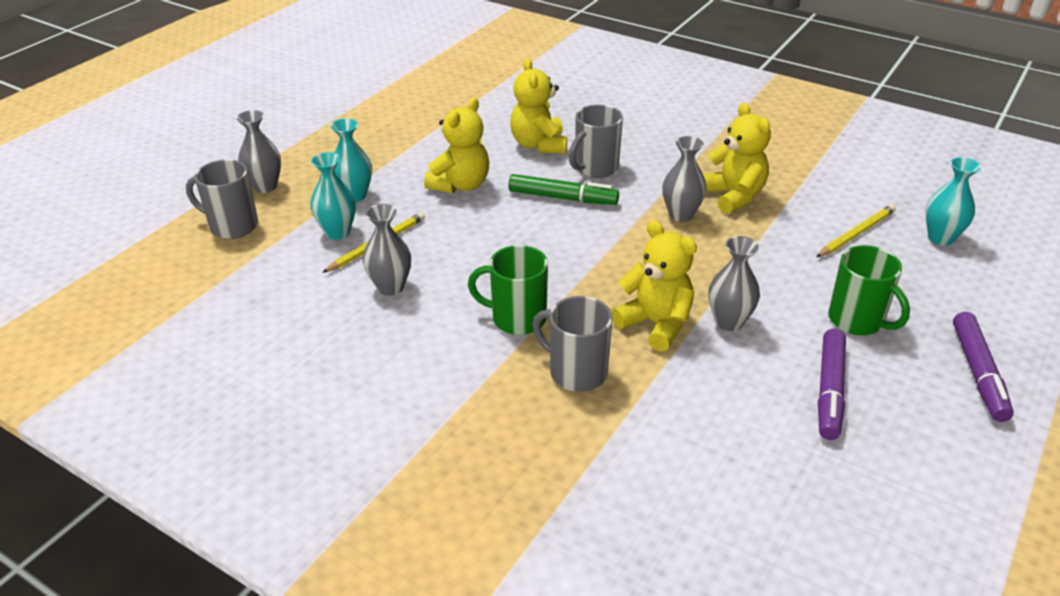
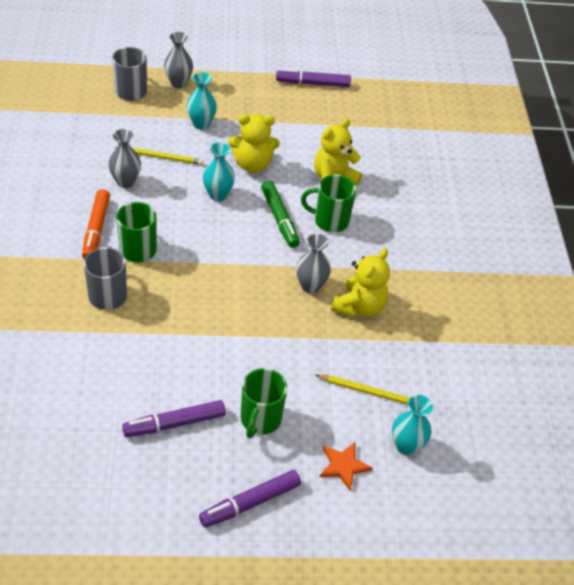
camera: 50 degrees right, 10 degrees up
turquoise vase [310,152,356,239] -> turquoise vase moved to [203,142,235,201]
grey mug [569,105,623,178] -> green mug [301,175,356,232]
yellow teddy bear [611,220,697,352] -> none
grey vase [708,236,760,331] -> none
none -> orange marker [82,189,110,259]
none -> purple marker [276,69,351,87]
none -> orange star [320,442,372,491]

